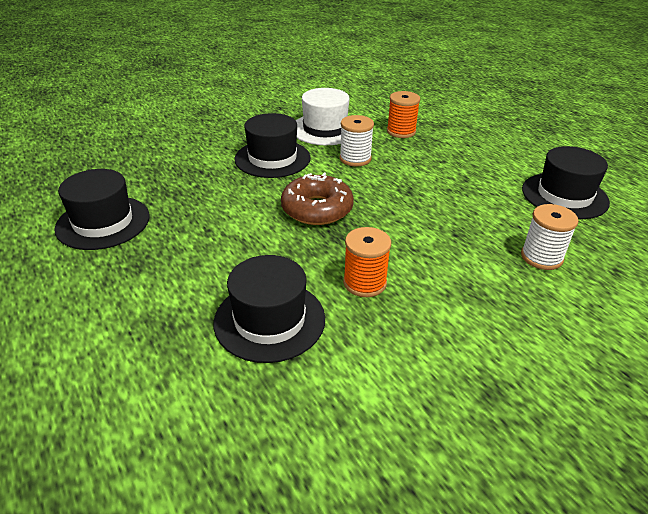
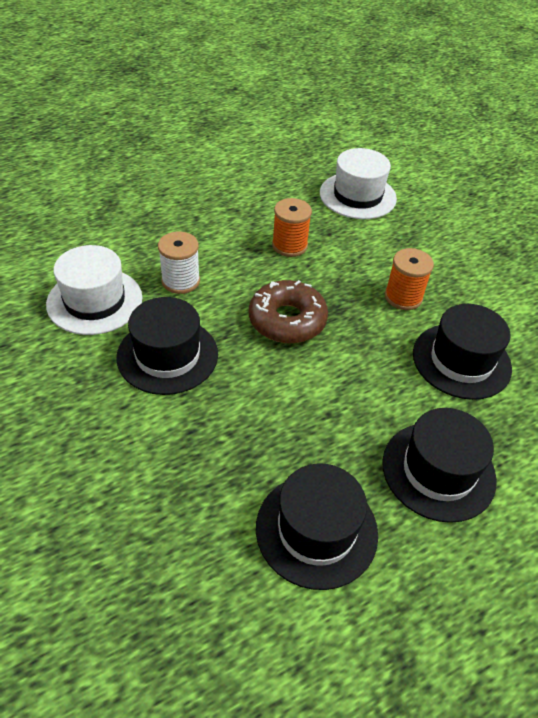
camera: 90 degrees left, 10 degrees up
orange spool [387,91,420,138] -> orange spool moved to [272,198,312,257]
white spool [521,204,579,270] -> white hat [320,148,397,219]
black hat [522,146,610,219] -> black hat moved to [382,408,497,523]

